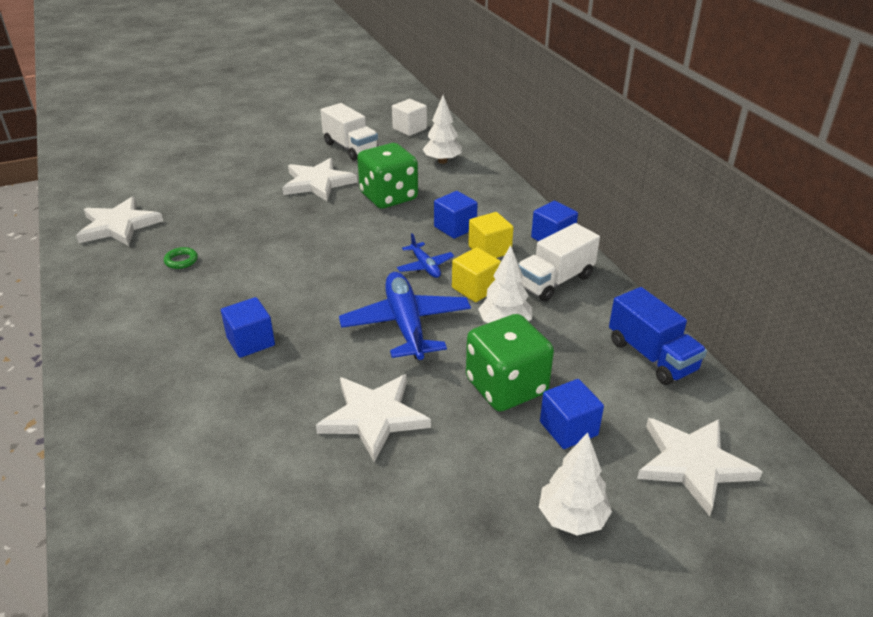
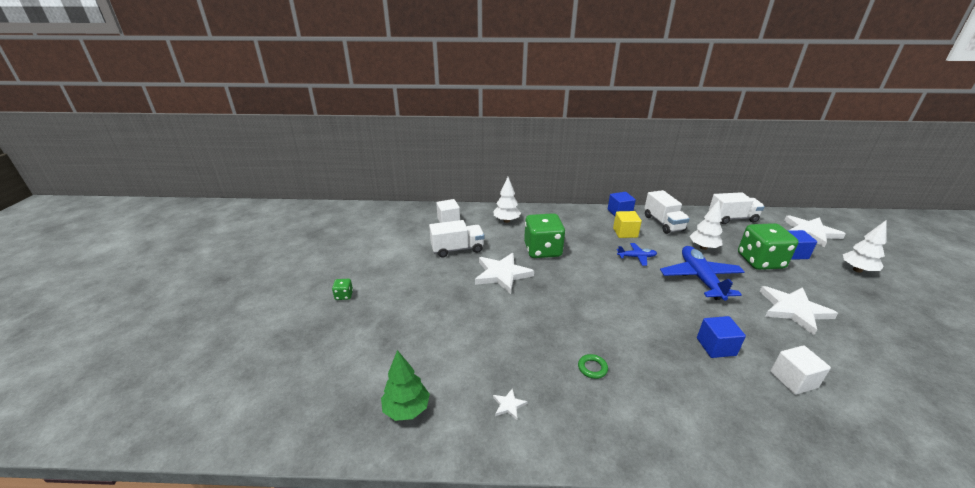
camera: 65 degrees left, 5 degrees down
white star [76,197,163,246] -> white star [493,388,527,420], size x0.42
blue plane [339,272,471,360] -> blue plane turned 75 degrees clockwise [660,246,745,301]
blue cube [434,191,478,239] -> none
yellow cube [452,247,501,302] -> none
blue truck [609,287,707,385] -> white truck [709,192,765,224]
none -> green dice [332,279,353,300]
none -> green tree [381,350,430,421]
none -> white cube [770,345,831,395]

